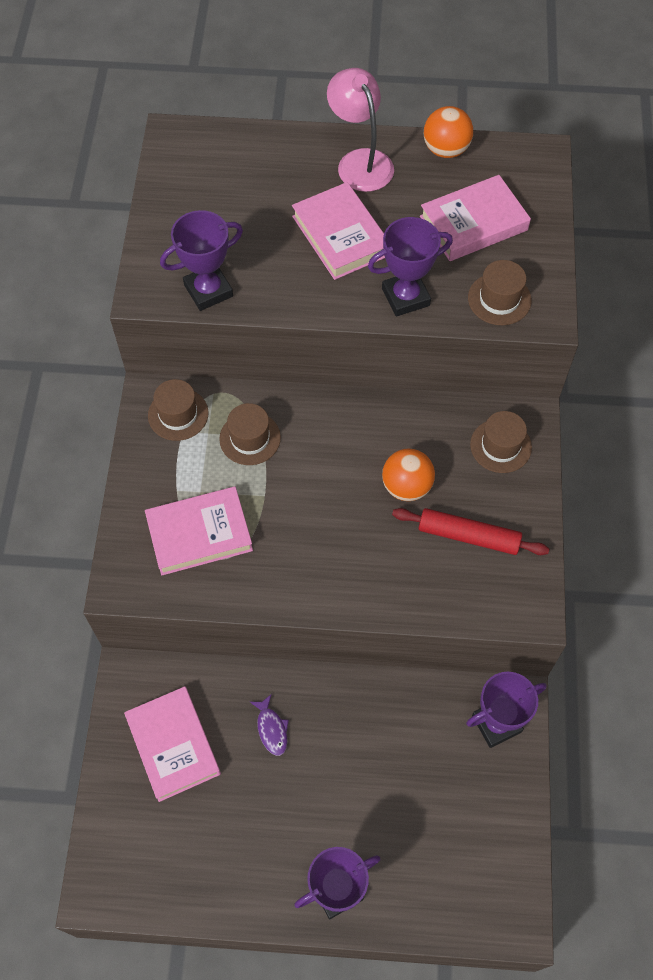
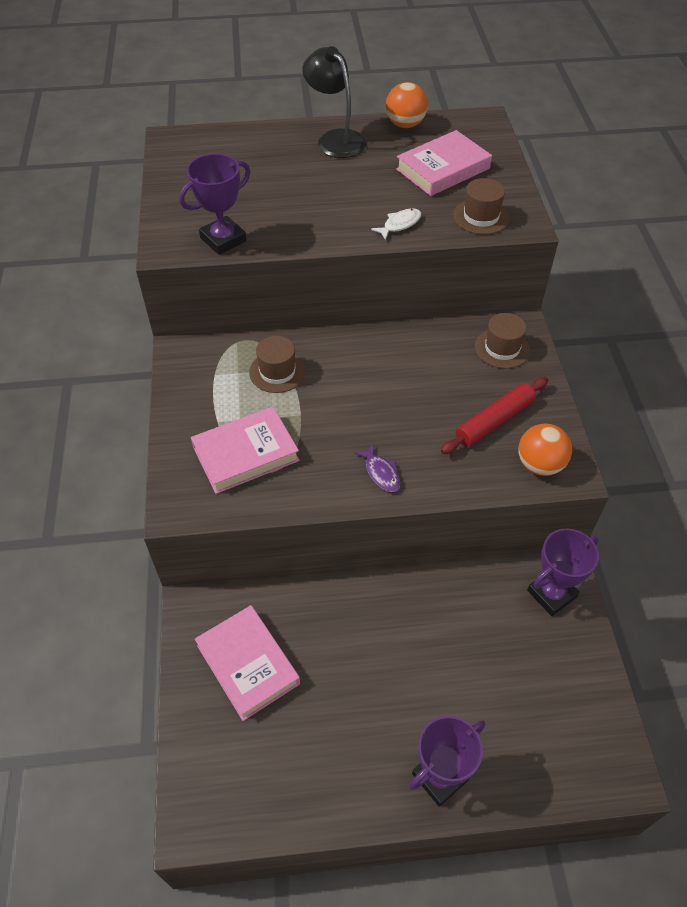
camera: 10 degrees left, 10 degrees down
brown hat [148,379,208,441] -> none
purple fish [250,694,289,756] -> purple fish moved to [354,444,400,492]
pink book [292,182,385,280] -> none
pink lamp [327,68,394,192] -> black lamp [303,46,366,158]
purple trophy [368,217,453,317] -> white fish [371,208,421,240]
orange ball [382,448,435,501] -> orange ball moved to [518,424,572,476]
red rolling pin [392,508,549,555] -> red rolling pin turned 45 degrees counterclockwise [441,377,548,454]

